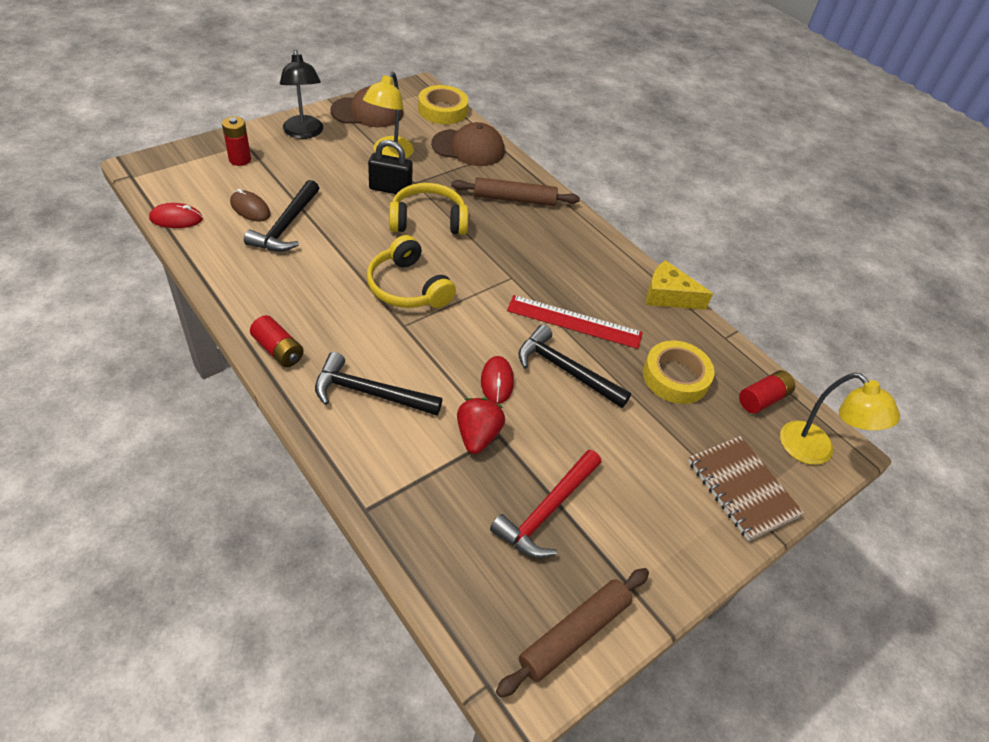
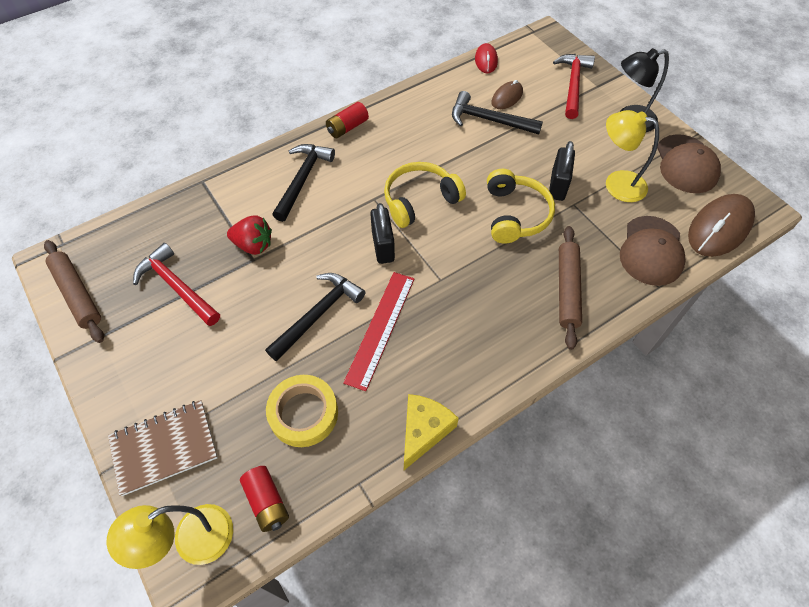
camera: 100 degrees right, 10 degrees up
red battery [222,117,251,166] -> red hammer [553,54,595,119]
yellow tape [418,85,468,124] -> brown mouse [688,194,755,257]
red mouse [481,356,514,404] -> none
none -> black padlock [370,203,395,264]

